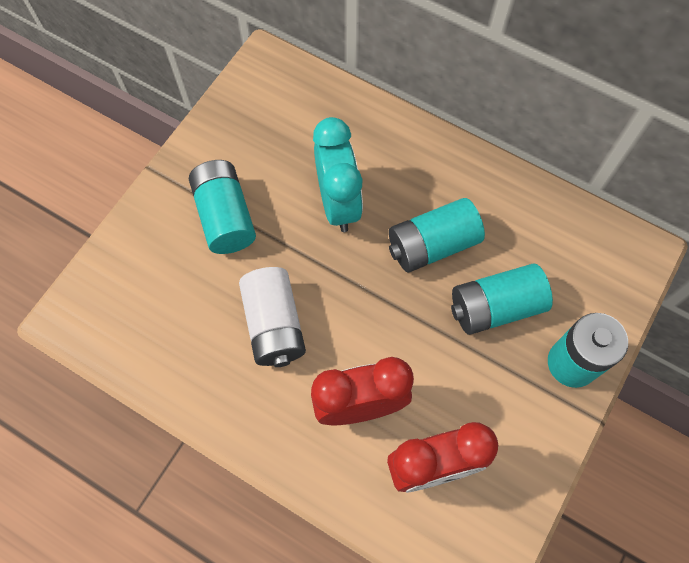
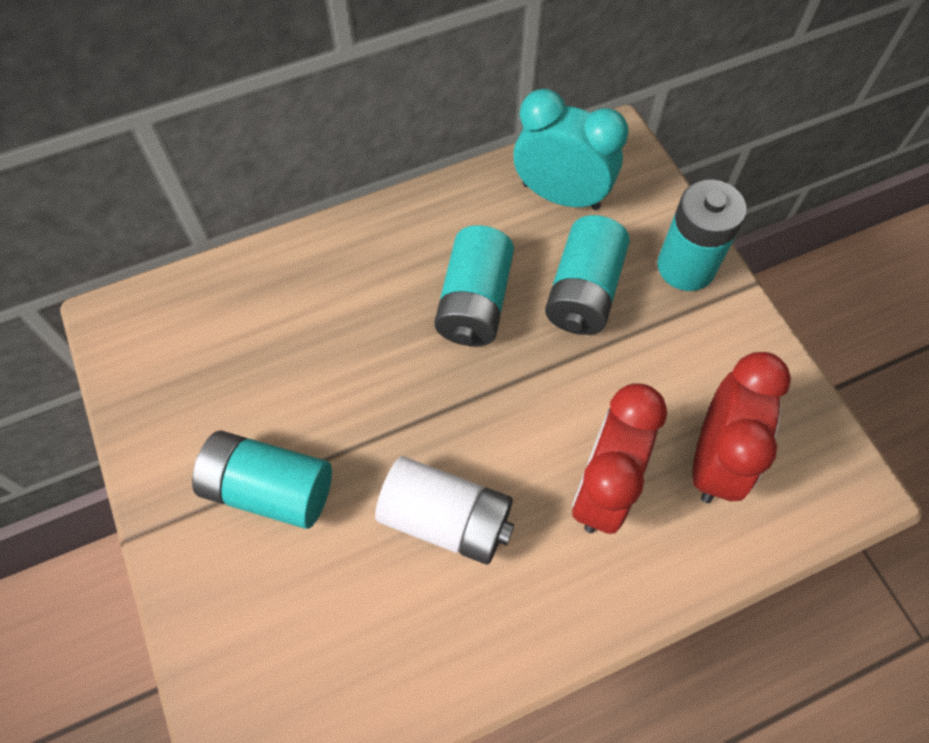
camera: 55 degrees left, 5 degrees down
turquoise clock [313,117,363,232] -> turquoise clock moved to [513,89,629,210]

